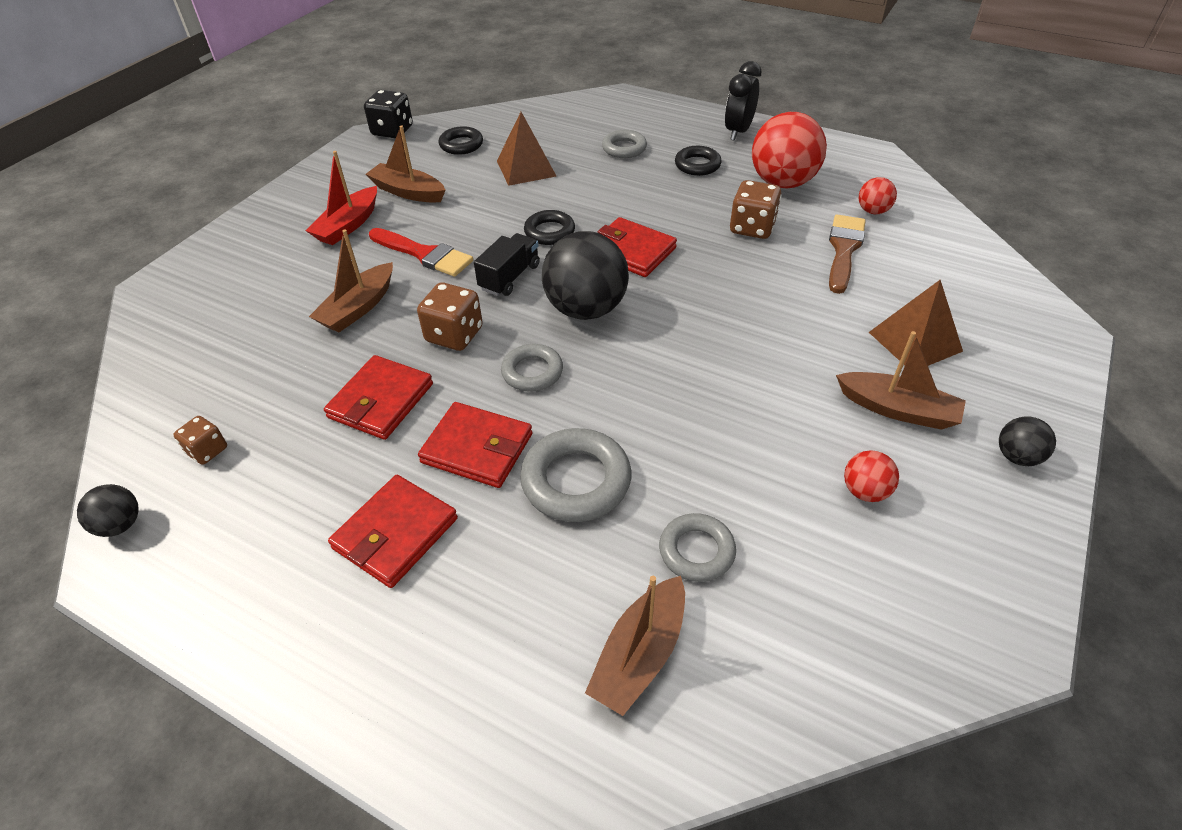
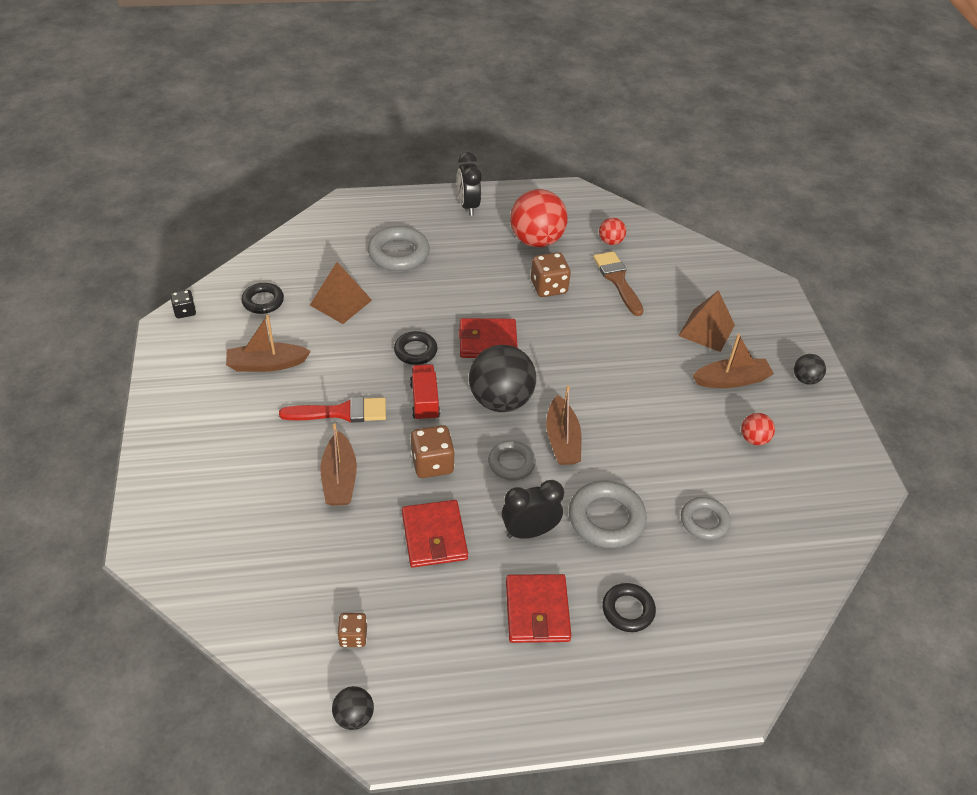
camera: 40 degrees left, 0 degrees up
red boat [306,151,377,245] -> none
black dice [364,90,413,138] -> black dice [171,290,196,318], size x0.61
red wallet [418,402,533,488] -> black clock [502,480,564,539]
black truck [474,233,540,296] -> red truck [410,364,440,421]
brown boat [585,576,685,716] -> brown boat moved to [546,385,581,465]
grey ring [602,130,647,158] -> grey ring [368,226,430,271], size x1.57
black ring [675,146,722,176] -> black ring moved to [602,583,656,632]

